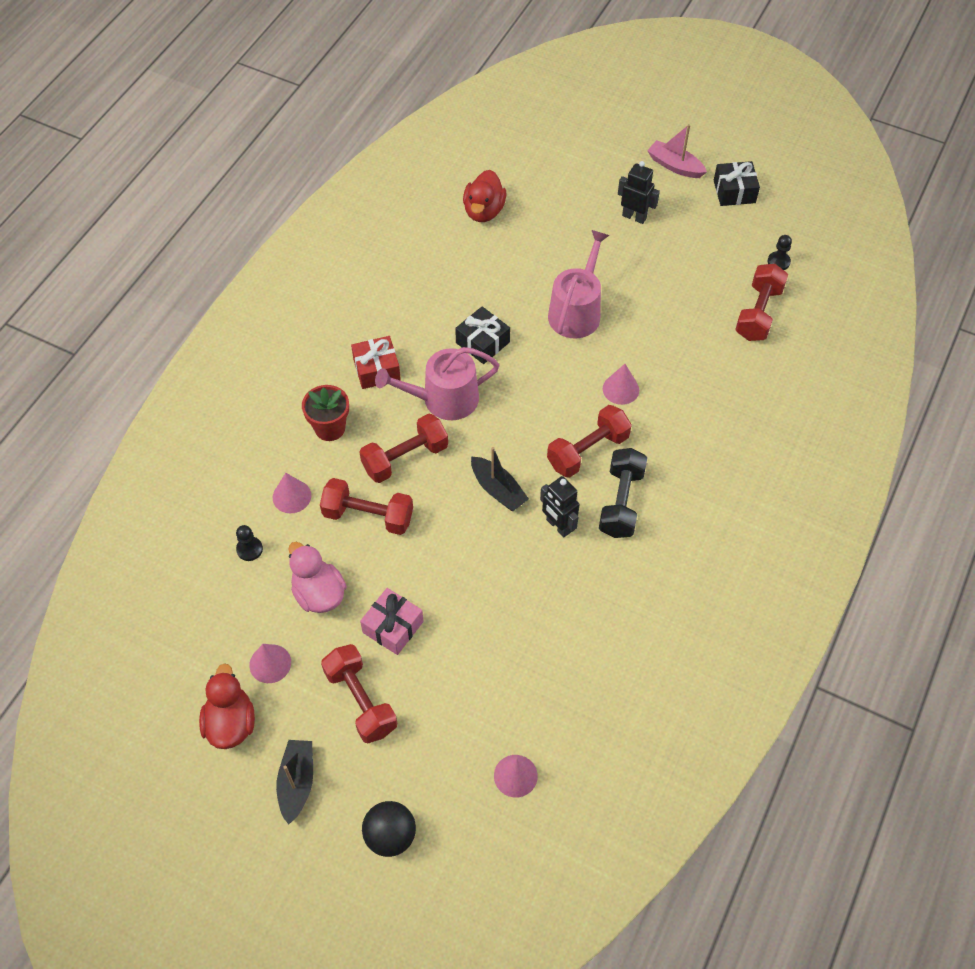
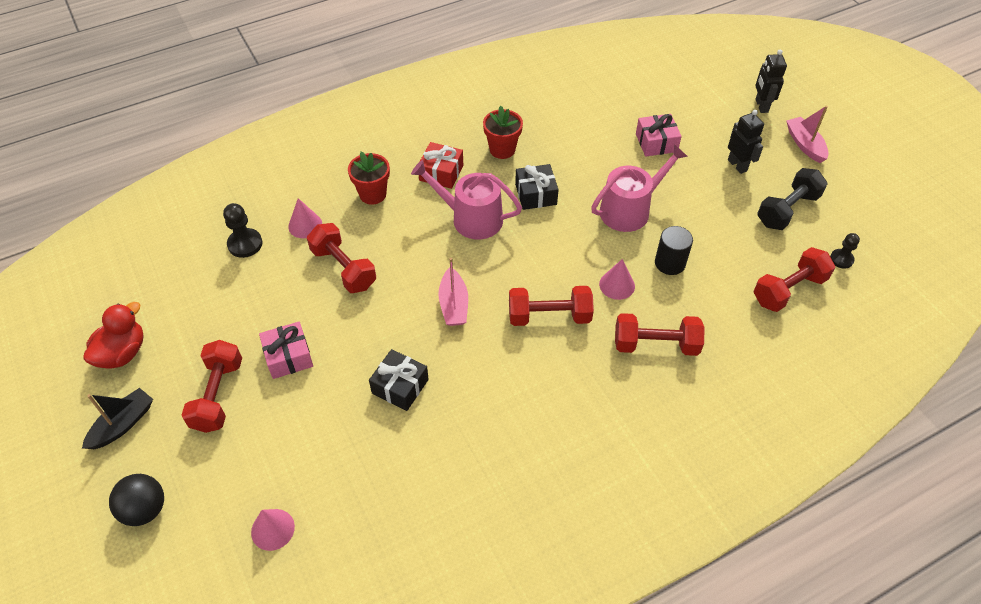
camera: 35 degrees right, 5 degrees down
black pawn [236,525,263,561] -> black pawn [223,203,262,258], size x1.52
pink cone [249,644,291,683] -> none
pink duck [288,542,347,613] -> none
red dumbbell [359,414,448,483] -> red dumbbell moved to [615,313,705,356]
red duck [463,170,506,222] -> none
black boat [471,447,529,511] -> pink boat [438,258,468,326]
black robot [540,476,579,537] -> black robot moved to [755,49,787,113]
black dumbbell [599,448,647,538] -> black dumbbell moved to [757,168,828,230]
black gift [714,161,760,206] -> black gift moved to [369,349,429,411]
none -> red flower pot [483,106,523,159]
none -> pink gift [636,114,682,156]
none -> black cylinder [655,226,693,275]

